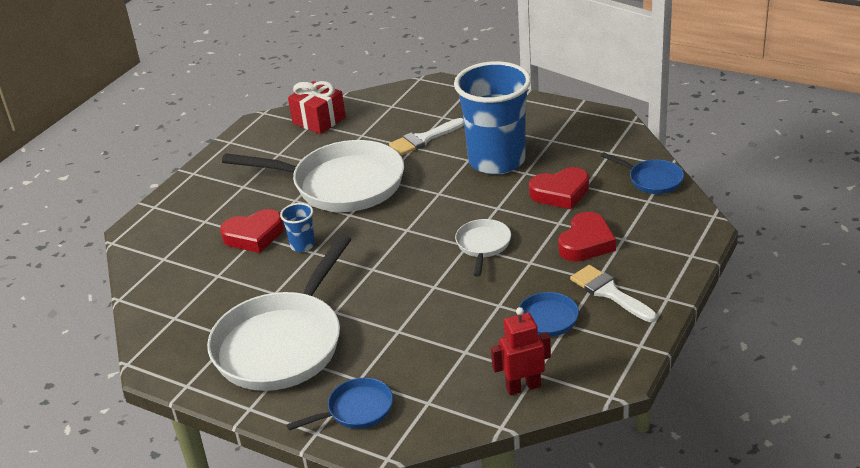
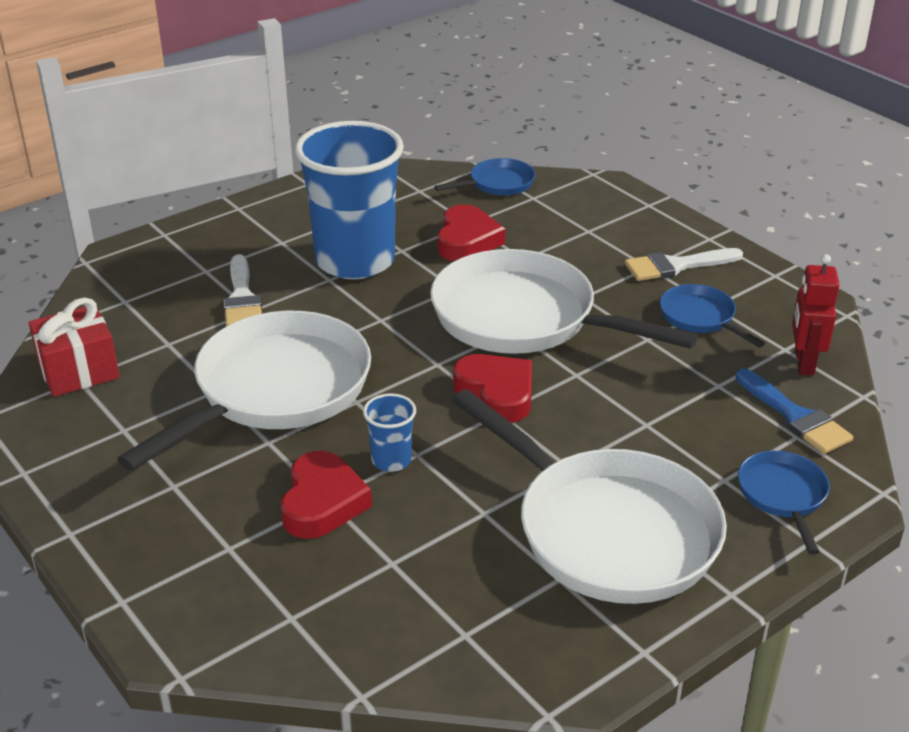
camera: 70 degrees left, 0 degrees up
white pan [455,219,511,277] -> white pan [430,249,698,354], size x2.15
red heart [558,212,616,262] -> red heart moved to [453,354,532,423]
none -> blue brush [736,368,853,454]

